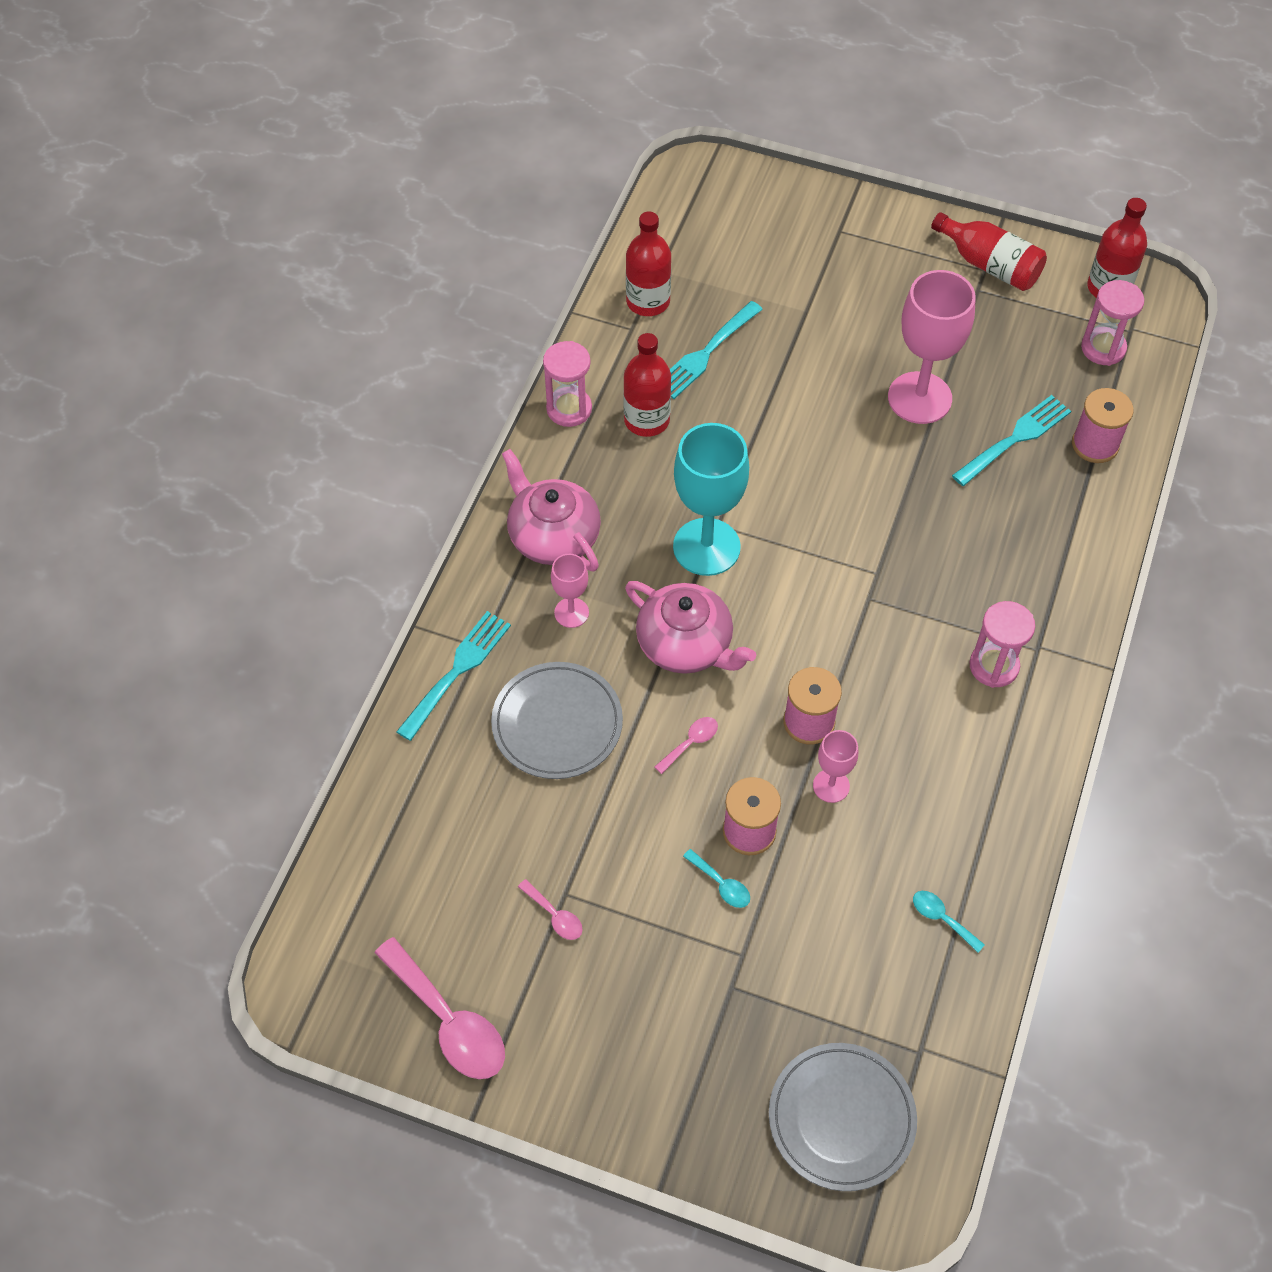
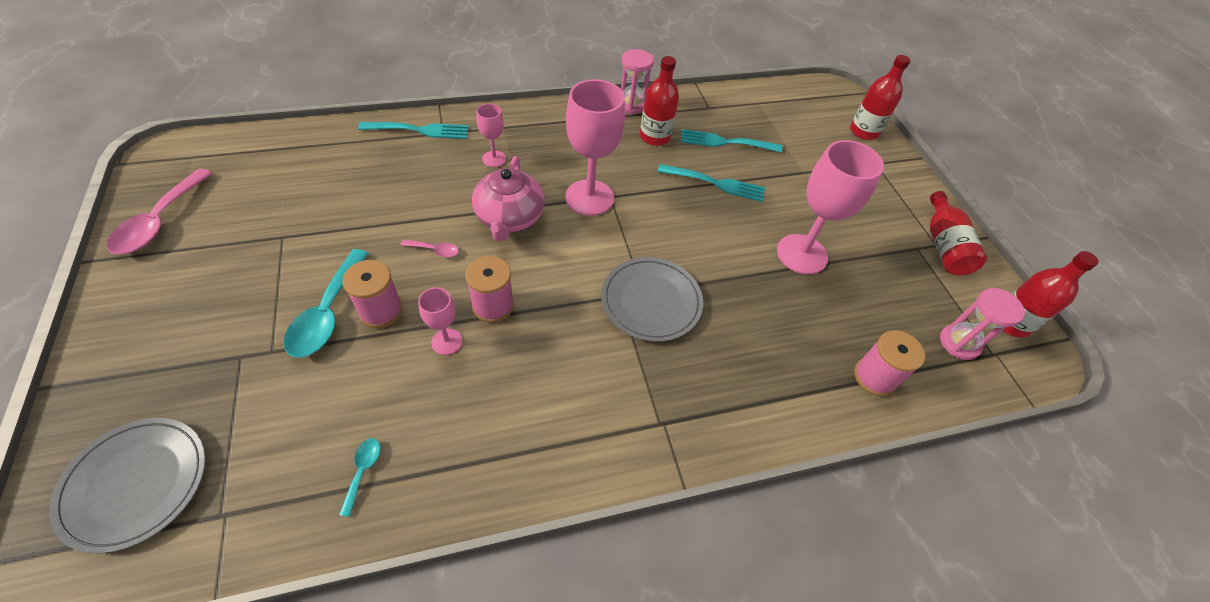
camera: 50 degrees right, 5 degrees down
grey plate [491,662,623,779] -> grey plate moved to [601,257,703,342]
pink teapot [502,449,601,572] -> none
pink spoon [518,879,583,940] -> none
red bottle [626,211,671,316] -> red bottle moved to [850,55,911,140]
turquoise goblet [673,423,749,576] -> pink goblet [565,79,625,216]
turquoise spoon [683,849,750,908] -> turquoise spoon [284,249,369,358], size x2.10
turquoise fork [952,395,1071,486] -> turquoise fork moved to [658,164,765,202]
pink hourglass [970,601,1035,688] -> none

